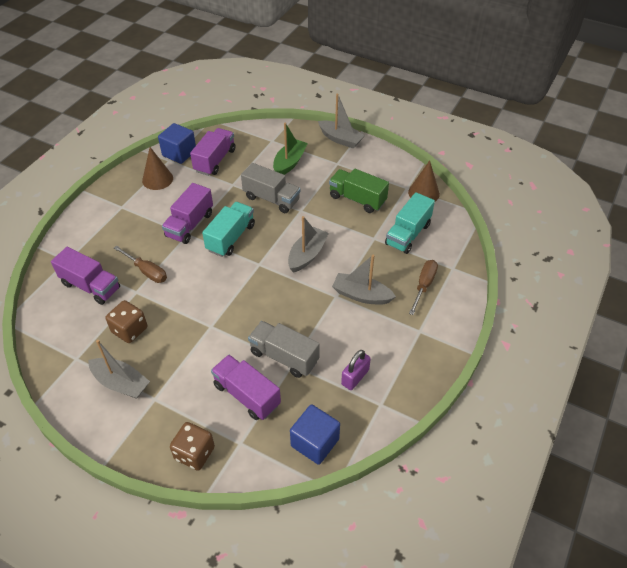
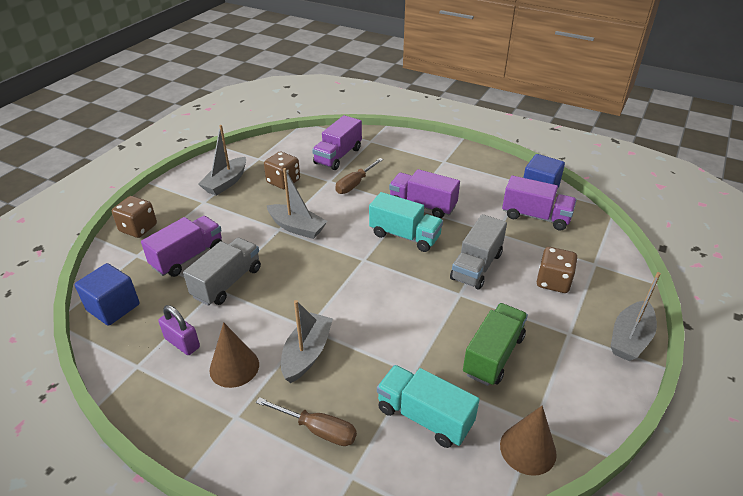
camera: 90 degrees right, 10 degrees down
brown cone [142,147,173,190] -> brown cone moved to [209,322,259,388]
green boat [273,123,308,175] -> brown dice [536,247,577,293]
grey boat [288,216,329,273] -> grey boat moved to [267,168,327,239]

